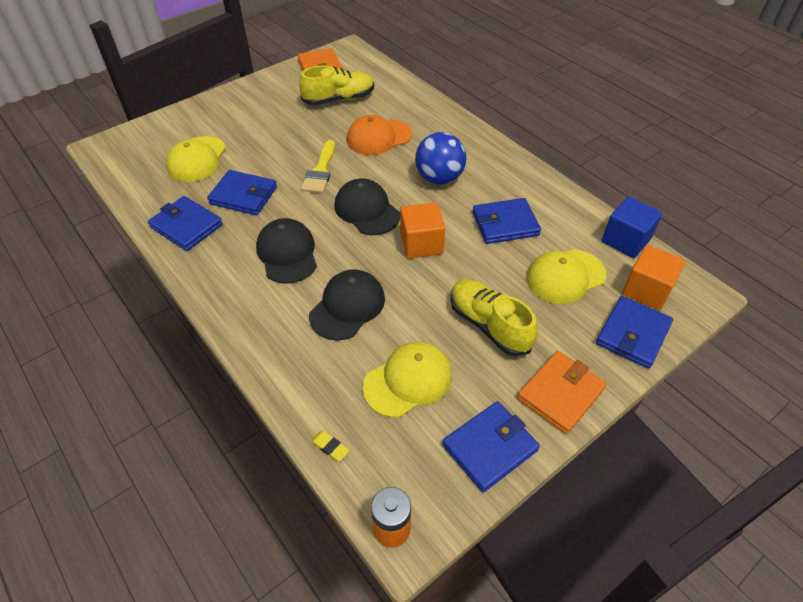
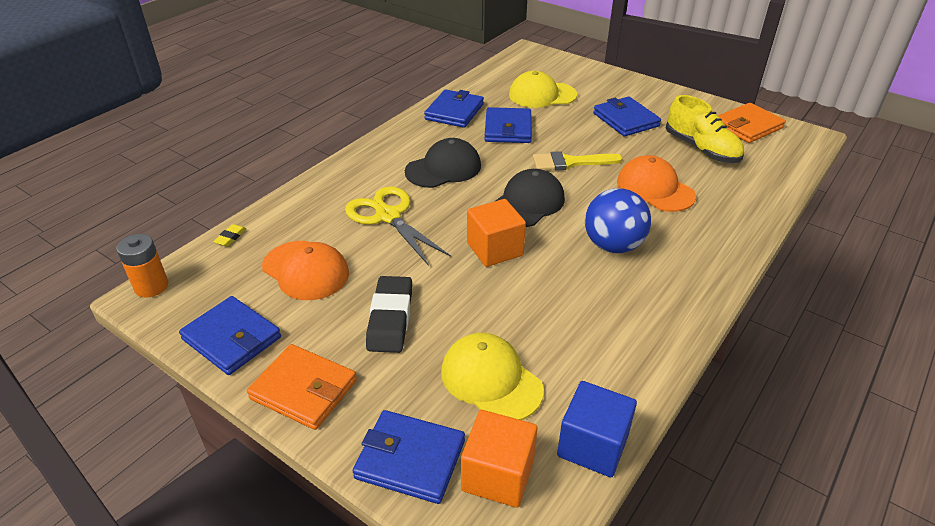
camera: 75 degrees right, 10 degrees down
black cap [309,269,385,340] -> yellow scissors [345,186,451,266]
yellow cap [362,342,452,418] -> orange cap [262,241,349,300]
yellow shoe [451,280,537,356] -> black eraser [366,276,412,353]
blue wallet [473,198,541,244] -> blue wallet moved to [593,96,661,136]

